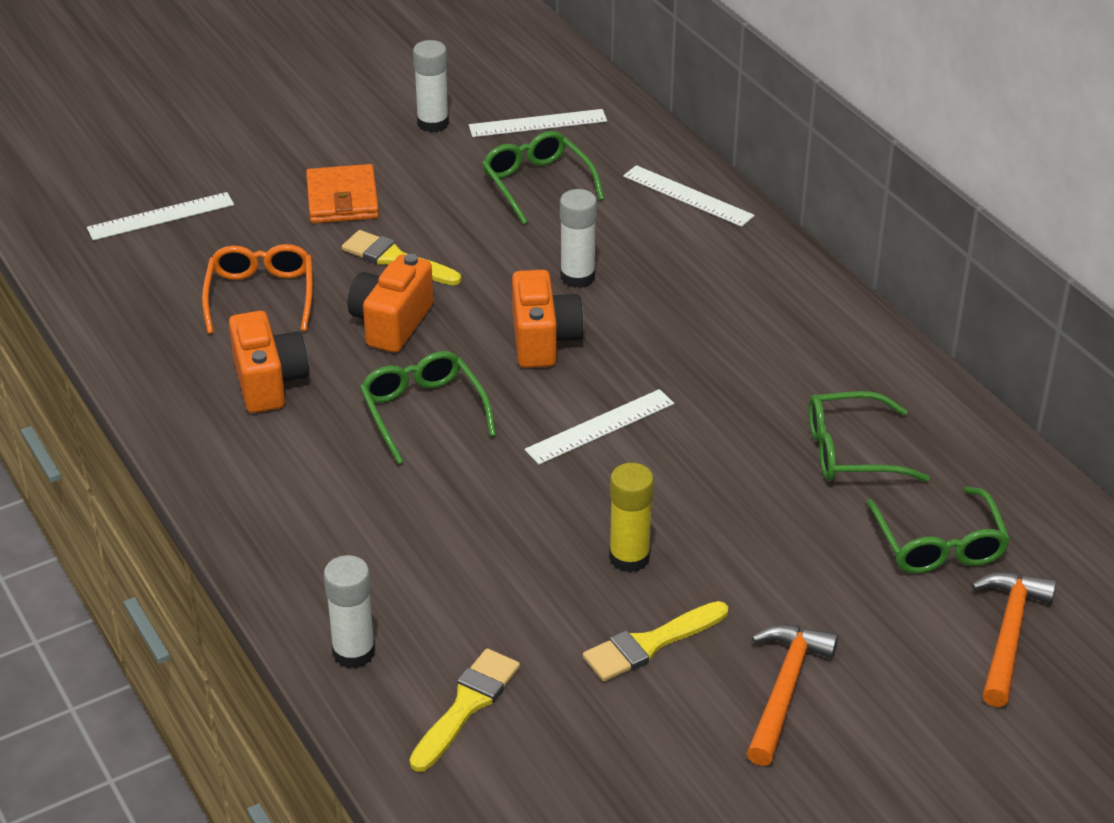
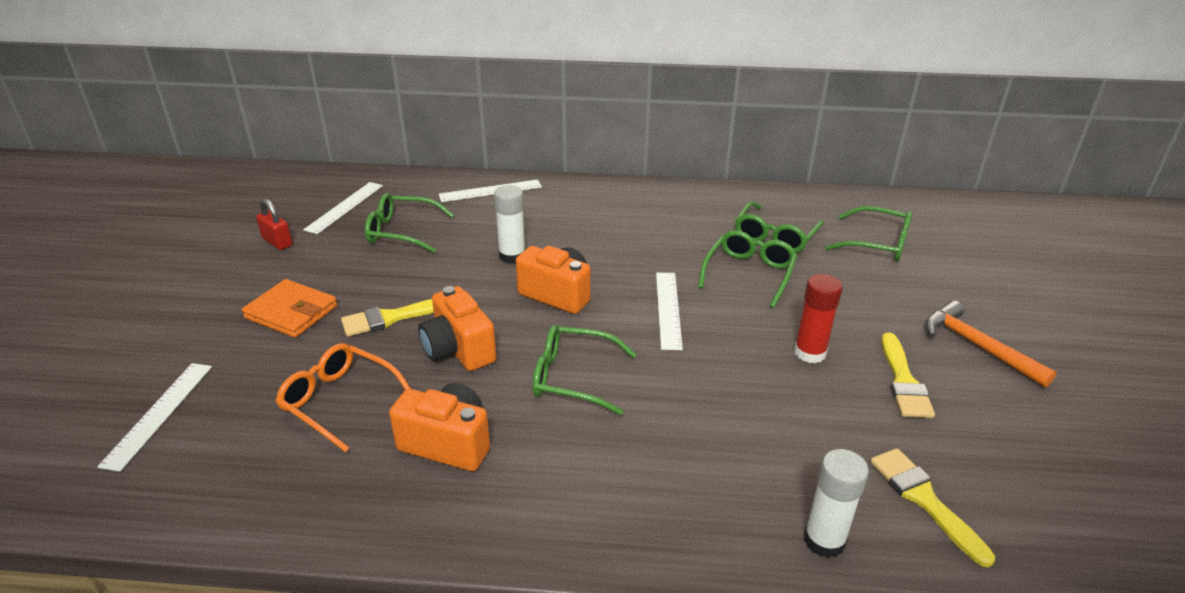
camera: 55 degrees left, 5 degrees down
white glue stick [413,40,449,132] -> red padlock [256,198,292,250]
yellow glue stick [609,463,654,573] -> red glue stick [794,274,843,363]
orange hammer [971,572,1056,707] -> none
none -> green glasses [698,230,797,308]

